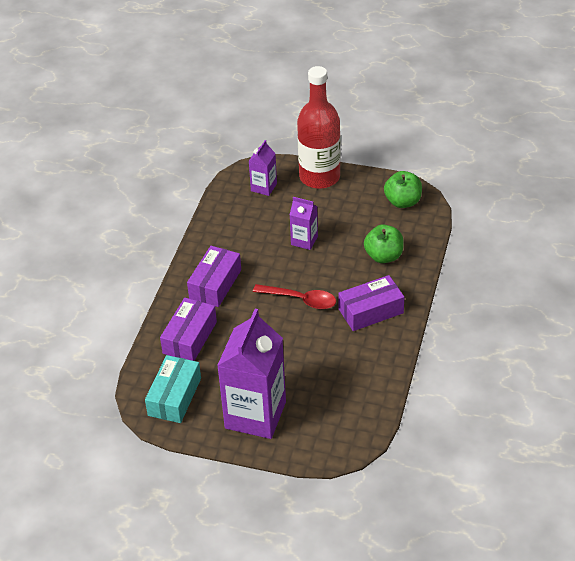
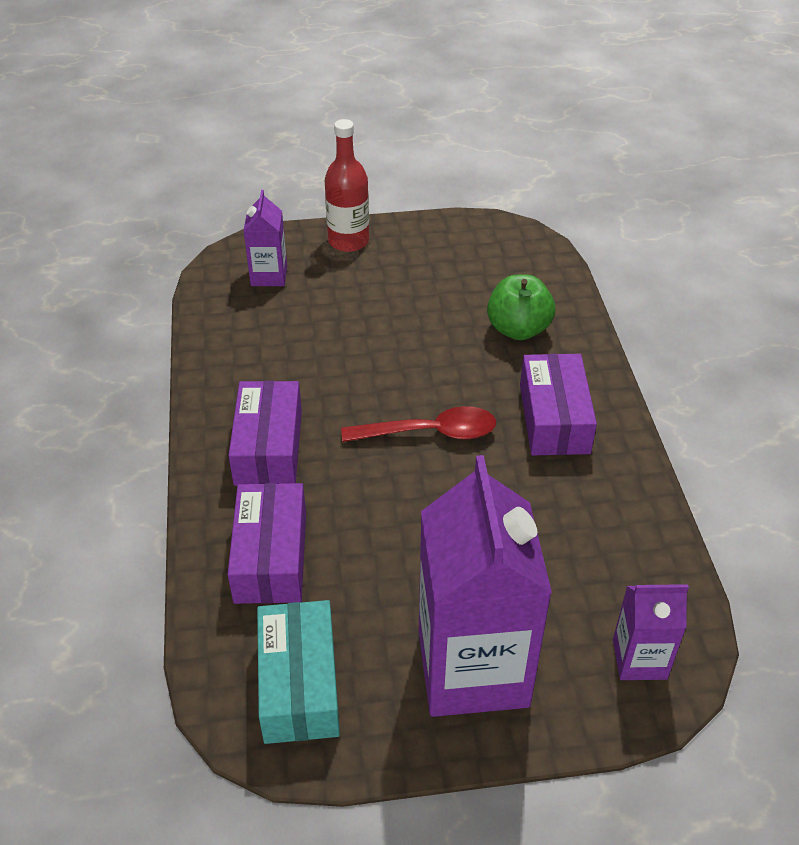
camera: 25 degrees left, 0 degrees up
purple carton [290,197,318,250] -> purple carton moved to [613,584,689,680]
red bottle [297,66,341,189] -> red bottle [325,119,369,252], size x0.62
purple box [338,275,404,331] -> purple box turned 45 degrees counterclockwise [520,354,597,456]
green apple [384,171,422,208] -> none

